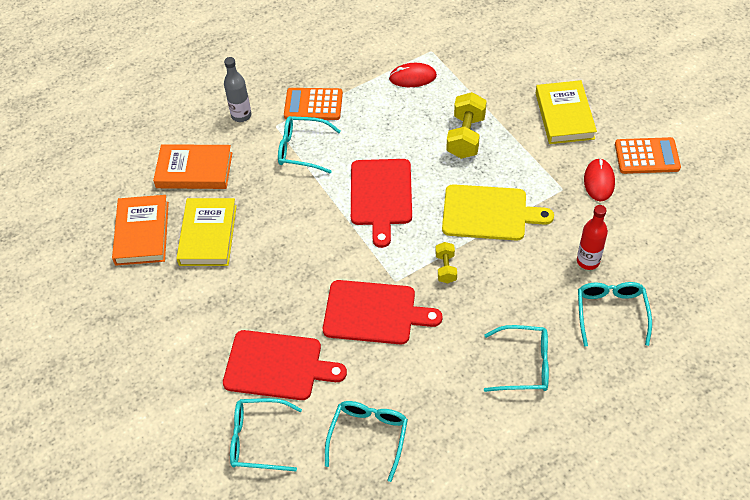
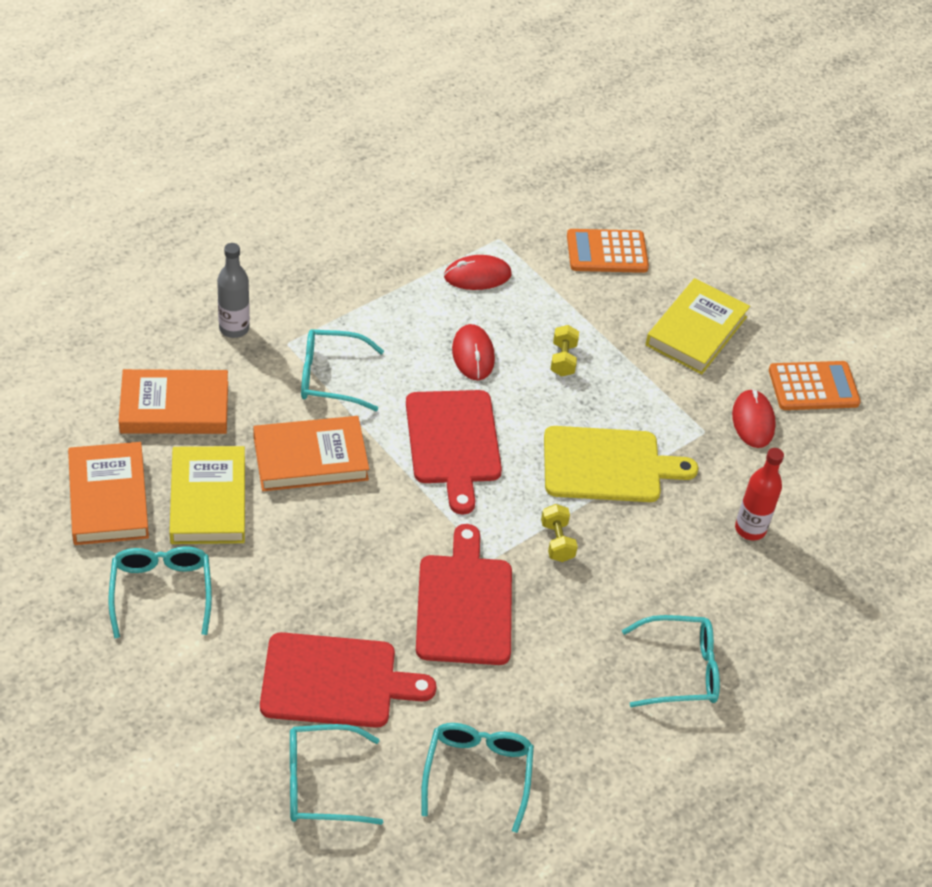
camera: 15 degrees left, 5 degrees down
orange calculator [284,88,343,120] -> orange calculator moved to [567,229,649,273]
red cutting board [323,280,442,344] -> red cutting board turned 90 degrees counterclockwise [416,524,512,665]
yellow dumbbell [446,92,487,159] -> yellow dumbbell [551,325,579,376], size x0.56
yellow book [536,80,597,144] -> yellow book turned 45 degrees clockwise [645,278,750,374]
turquoise glasses [578,282,652,347] -> turquoise glasses moved to [108,546,212,638]
none -> orange book [253,416,369,491]
none -> red mouse [452,324,495,380]

